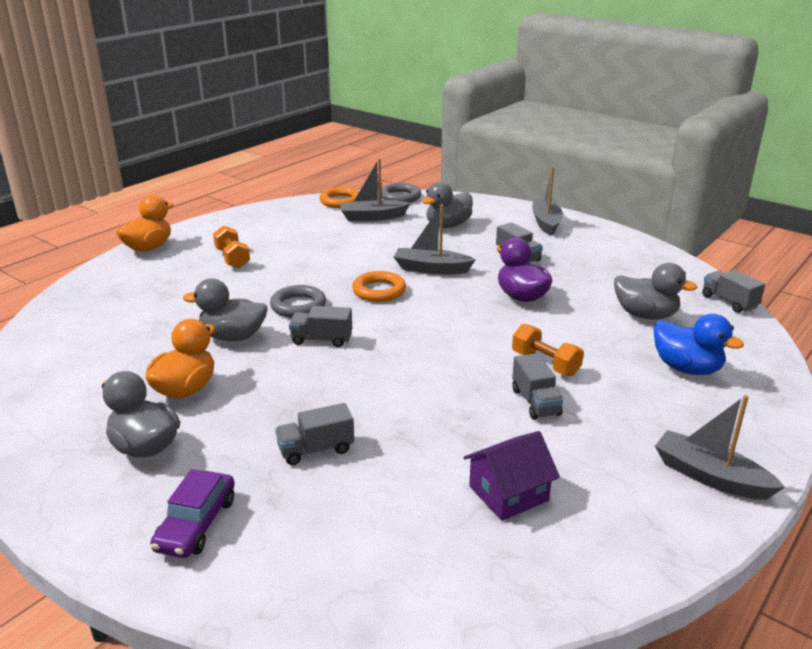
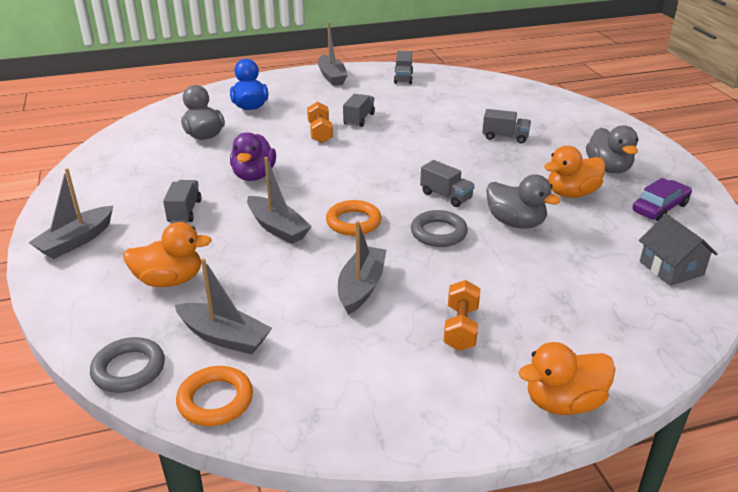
camera: 145 degrees left, 5 degrees up
purple car [150,469,235,558] -> purple car moved to [633,178,692,221]
grey duck [422,182,473,228] -> orange duck [123,222,212,287]
purple house [464,431,560,521] -> none
grey truck [702,270,765,313] -> grey truck moved to [394,51,413,84]
none -> grey boat [338,221,386,315]
none -> grey house [639,214,718,286]

